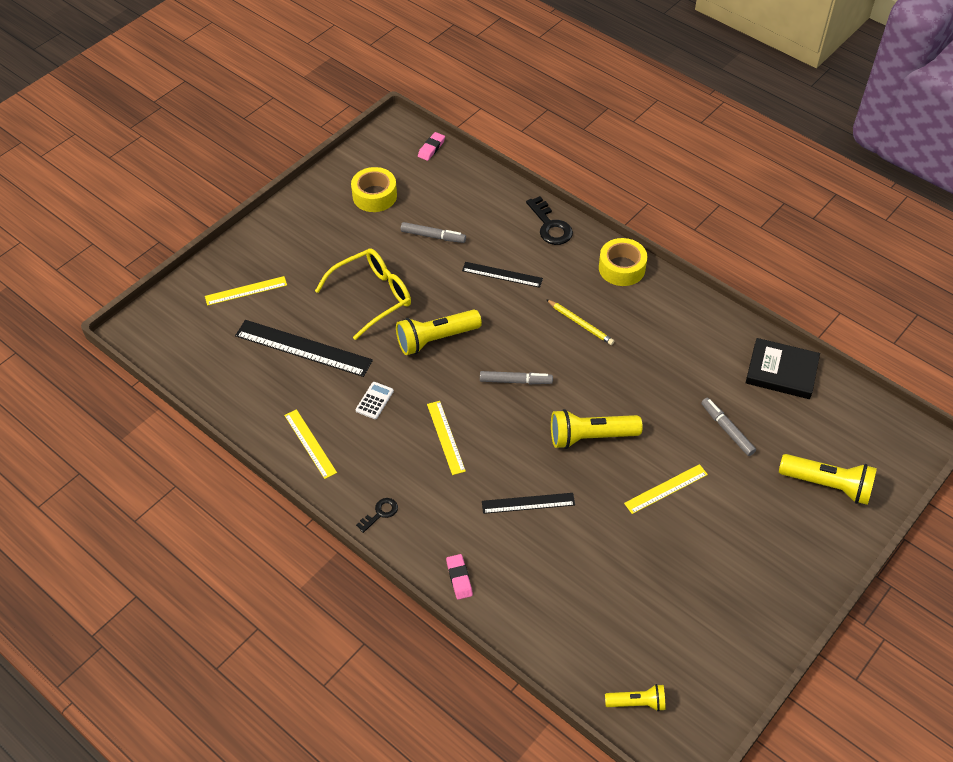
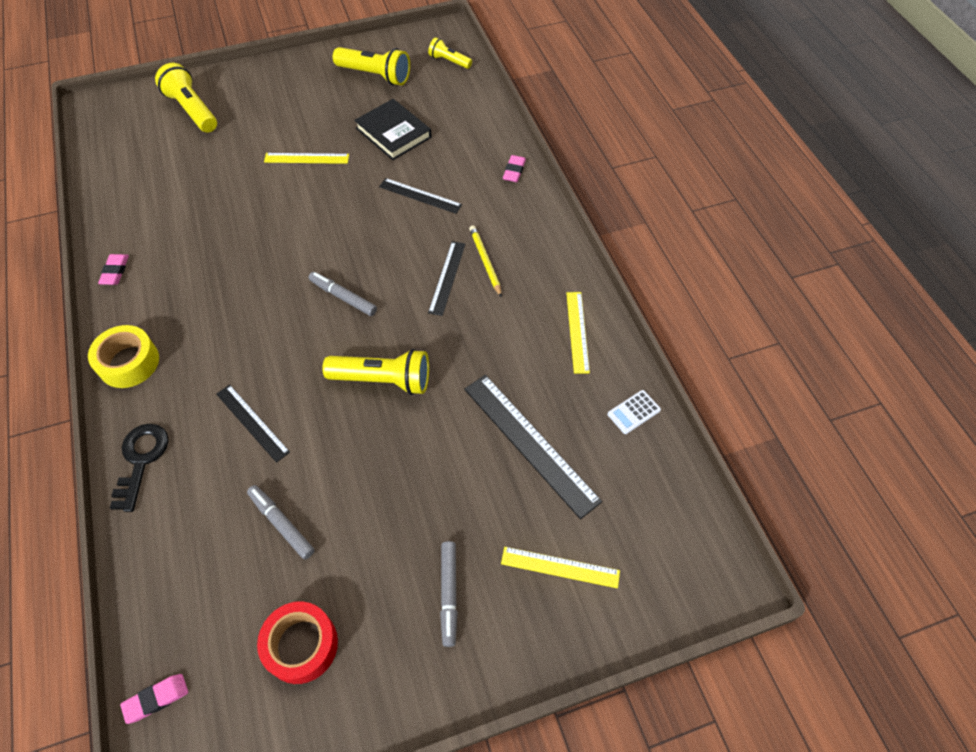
camera: 150 degrees left, 5 degrees up
yellow glasses [315,249,411,340] -> none
yellow tape [351,167,397,212] -> red tape [257,601,338,684]
white calculator [356,382,394,419] -> white calculator moved to [608,390,661,434]
black key [356,498,398,533] -> none
yellow ruler [427,401,466,475] -> black ruler [428,241,465,316]
yellow pencil [546,299,614,345] -> yellow pencil moved to [469,225,502,297]
yellow flashlight [551,409,643,449] -> yellow flashlight moved to [333,47,410,85]
grey marker [701,398,756,456] -> grey marker moved to [440,541,457,647]
black book [746,338,820,399] -> black book moved to [354,99,432,160]
none -> pink eraser [98,254,129,285]

